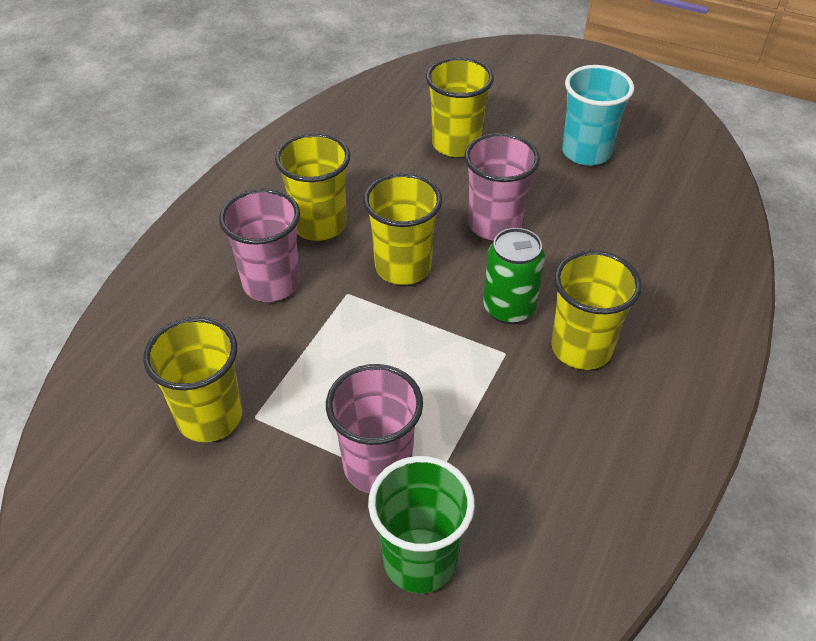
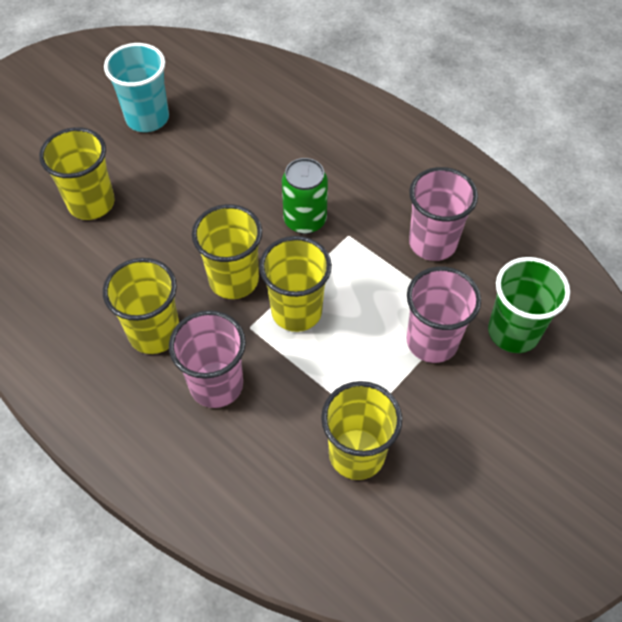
camera: 75 degrees left, 10 degrees up
pink cup [464,133,540,241] -> pink cup moved to [409,167,478,261]
yellow cup [552,250,642,370] -> yellow cup moved to [259,236,332,332]

